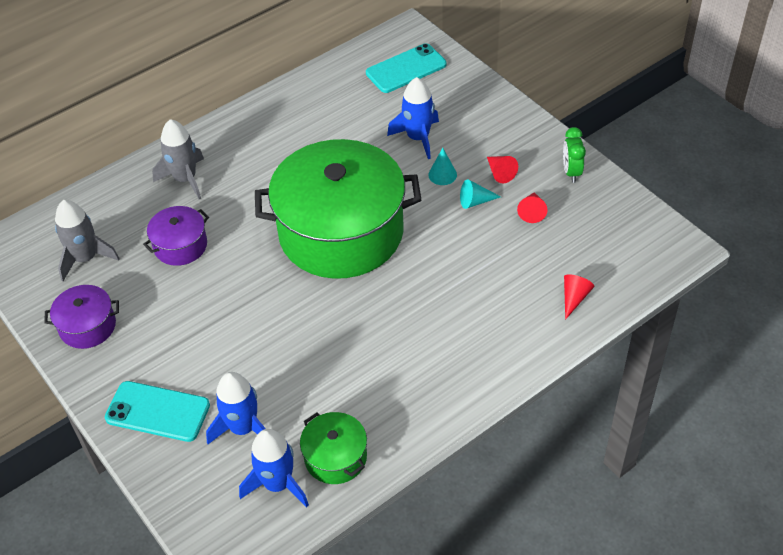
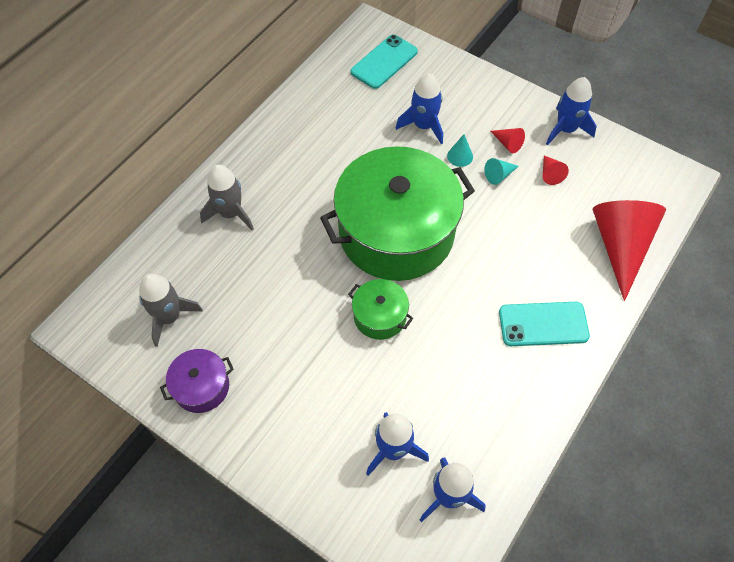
camera: 20 degrees left, 10 degrees up
turquoise phone [105,381,210,442] -> turquoise phone moved to [499,302,590,346]
purple pot [143,206,209,266] -> none
green pot [300,412,367,484] -> green pot moved to [348,279,413,340]
green clock [563,127,586,183] -> blue rocket [546,77,597,145]
red cone [564,274,594,320] -> red cone [593,200,666,301], size x2.44

